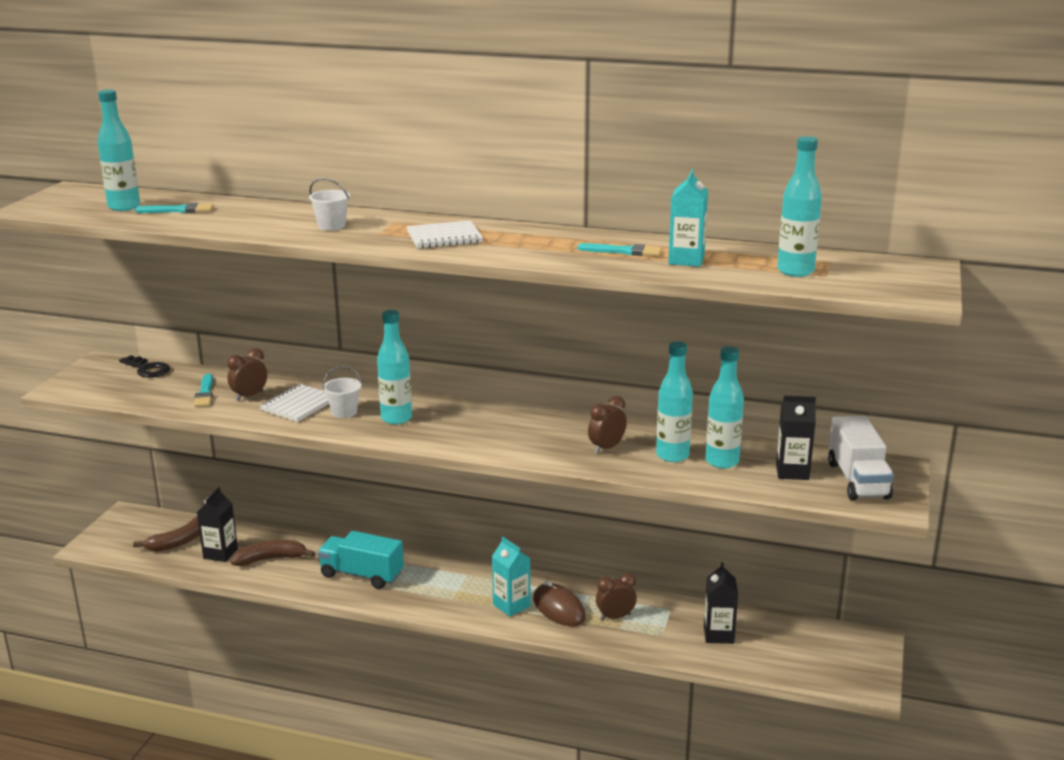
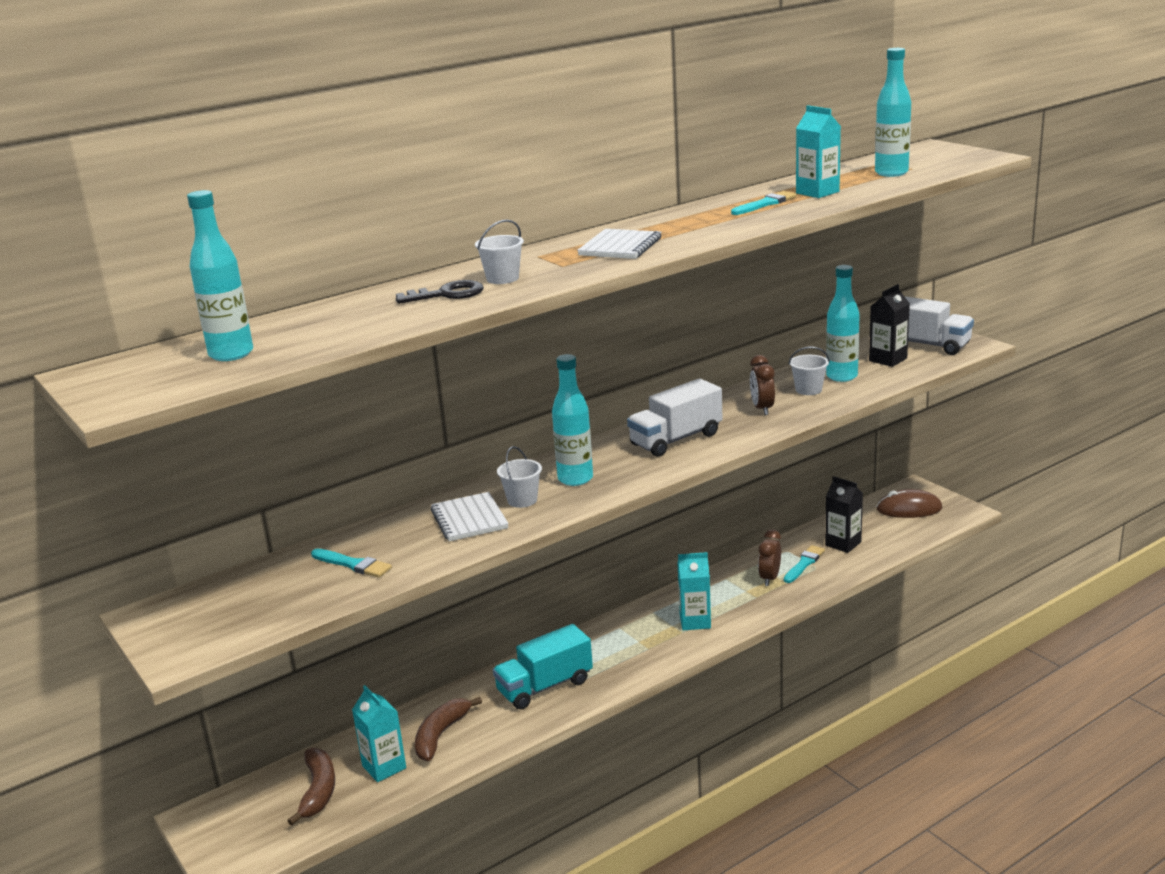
camera: 50 degrees left, 0 degrees up
black key [119,355,170,378] -> black key moved to [396,280,484,304]
turquoise brush [135,203,214,213] -> turquoise brush moved to [784,545,825,583]
black carton [197,487,238,562] -> turquoise carton [352,685,406,782]
brown clock [227,348,267,401] -> none
brown mouse [533,580,586,626] -> brown mouse moved to [876,489,942,518]
turquoise bottle [656,341,693,462] -> white bucket [788,346,830,395]
none -> white truck [627,378,723,457]

